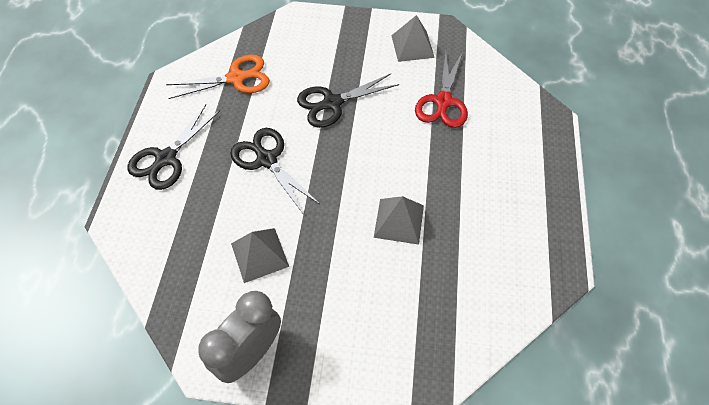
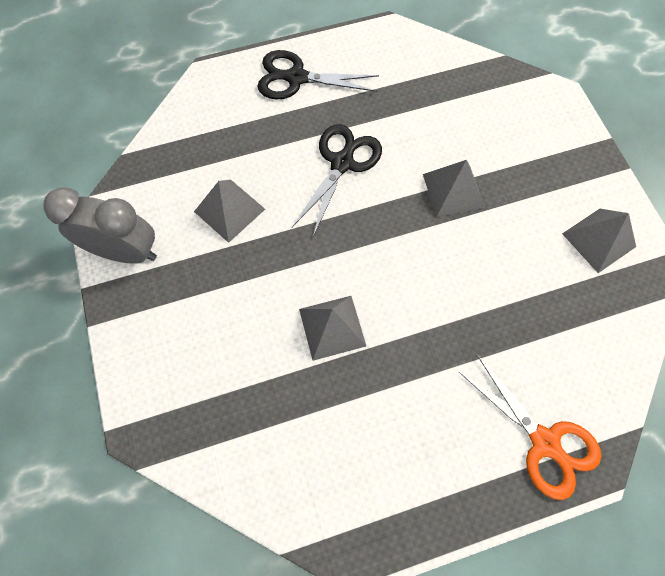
camera: 65 degrees right, 10 degrees up
orange scissors [166,55,270,99] -> orange scissors moved to [459,355,601,500]
black scissors [297,74,399,128] -> grey pyramid [423,160,485,217]
red scissors [415,51,468,128] -> none

